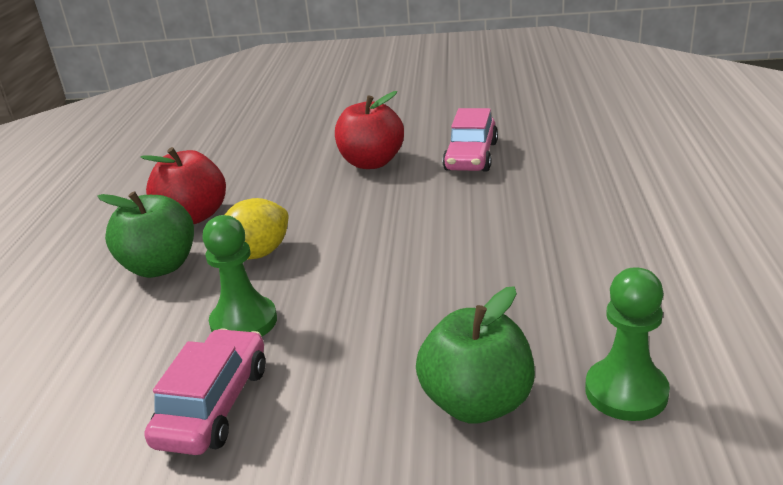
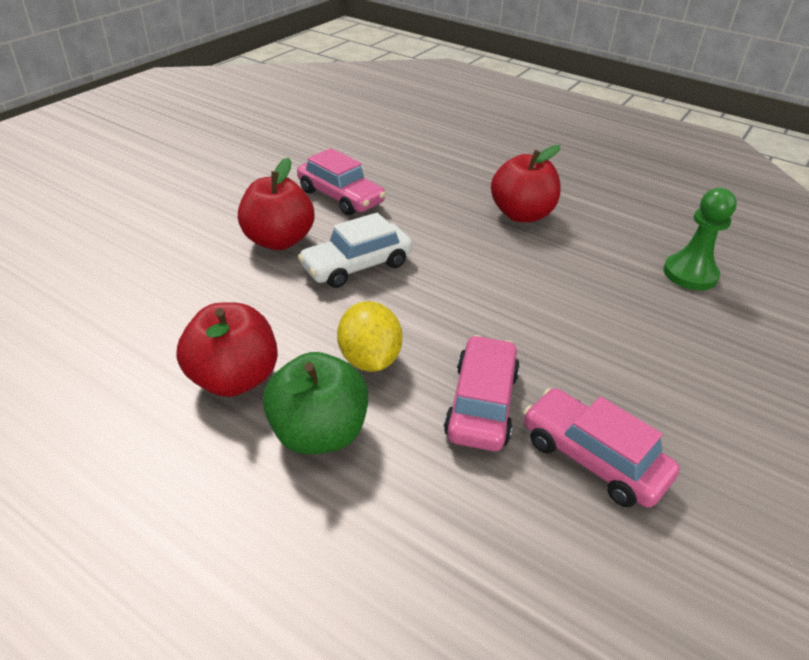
camera: 65 degrees left, 10 degrees up
green pawn [202,215,277,337] -> pink car [444,335,520,451]
green apple [416,287,535,424] -> none
none -> white car [298,213,412,288]
none -> red apple [491,145,561,222]

